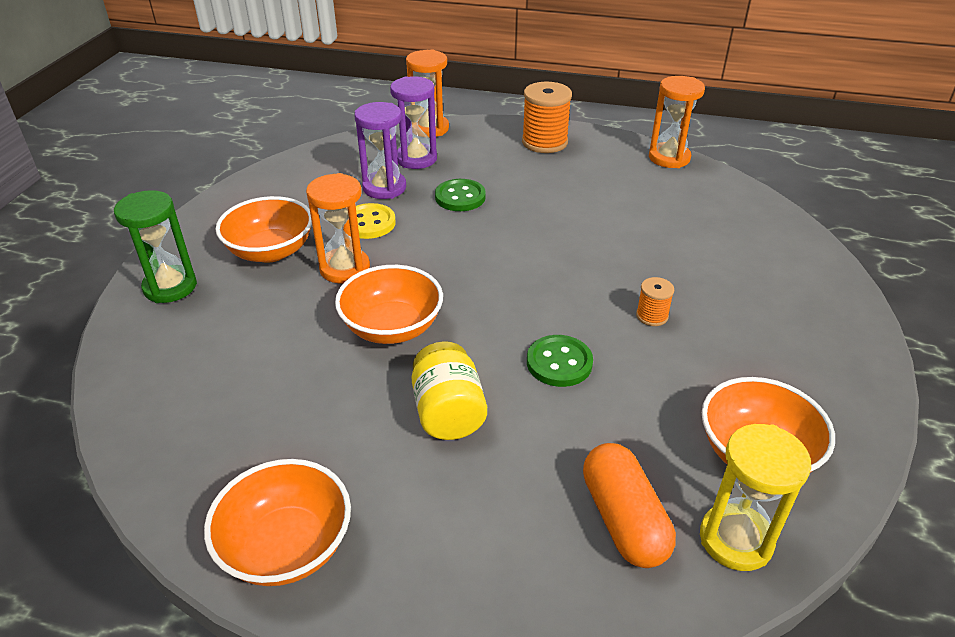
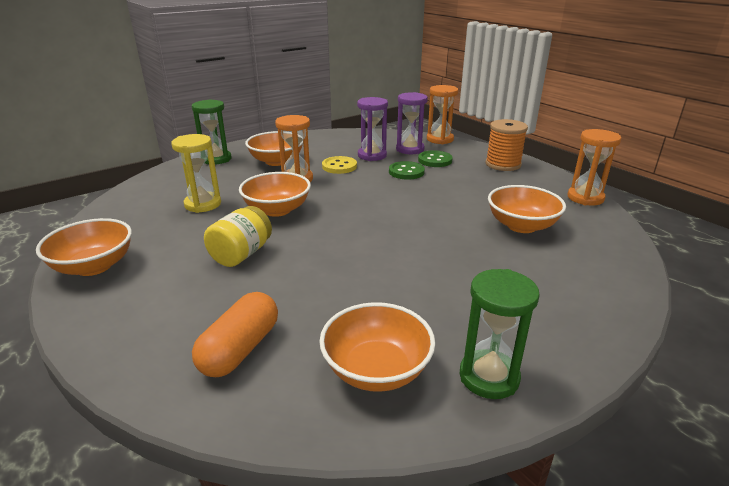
camera: 40 degrees right, 10 degrees down
green button [527,335,593,387] -> green button moved to [418,150,453,167]
orange spool [636,277,674,326] -> none
yellow hourglass [700,424,811,571] -> yellow hourglass moved to [171,134,221,213]
none -> green hourglass [460,269,540,399]
none -> orange bowl [488,185,566,233]

